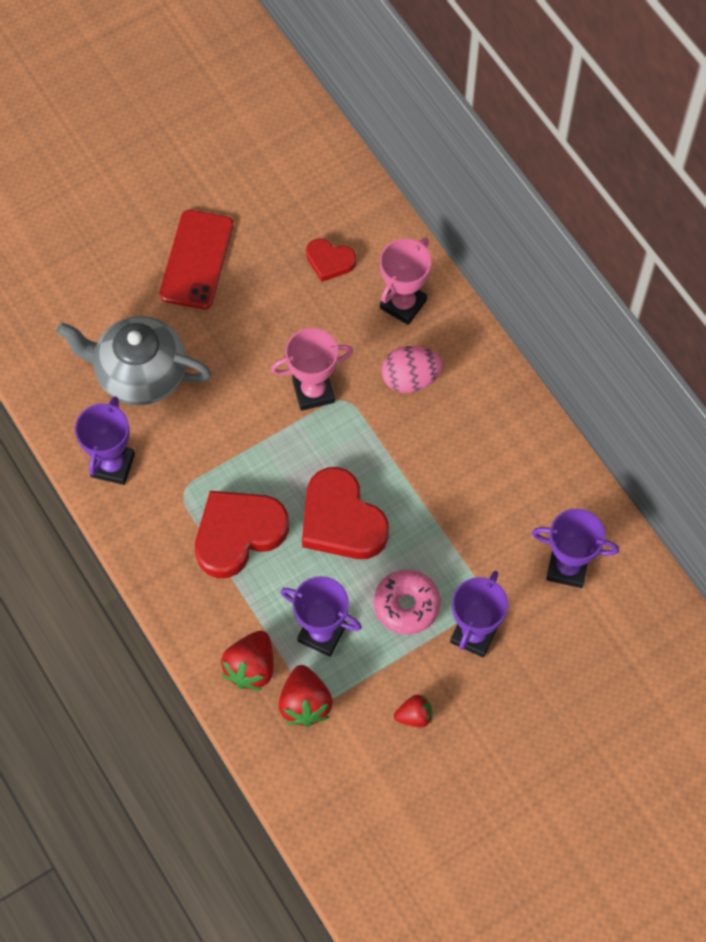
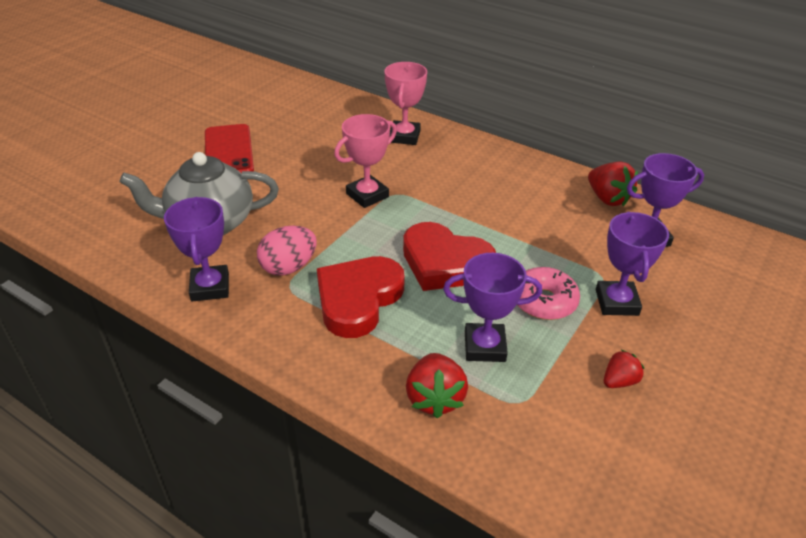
camera: 25 degrees left, 25 degrees down
red strawberry [278,665,333,727] -> red strawberry moved to [588,161,638,206]
red heart [306,238,356,282] -> none
pink egg [381,346,443,393] -> pink egg moved to [257,225,317,276]

